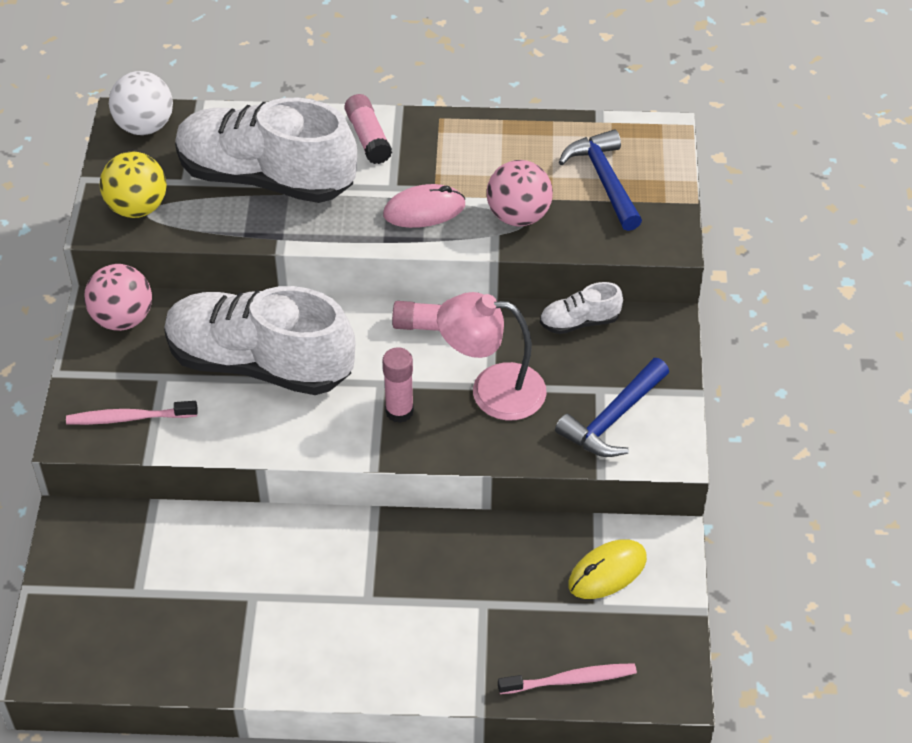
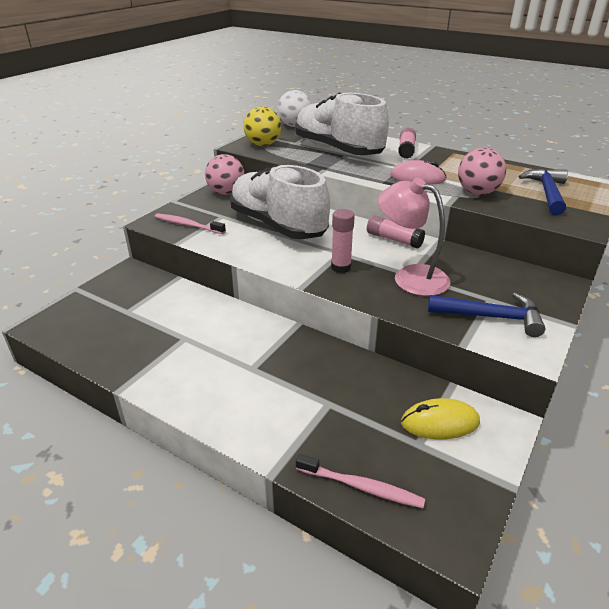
camera: 30 degrees right, 15 degrees down
white shoe [540,282,623,334] -> none
blue hammer [555,358,669,457] -> blue hammer turned 150 degrees counterclockwise [428,293,546,337]

